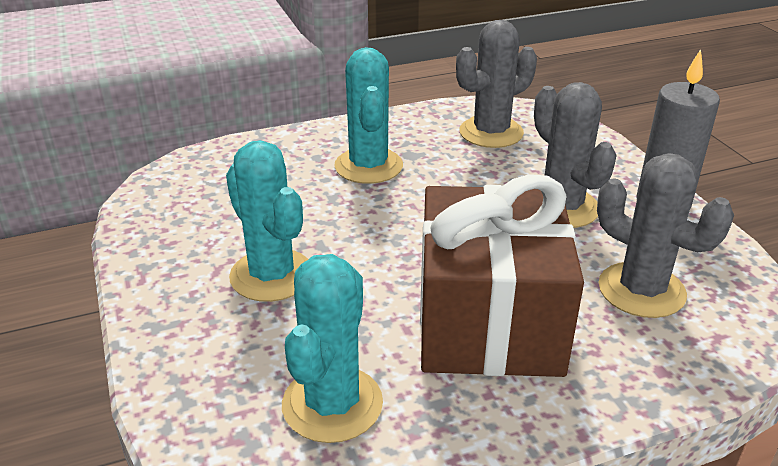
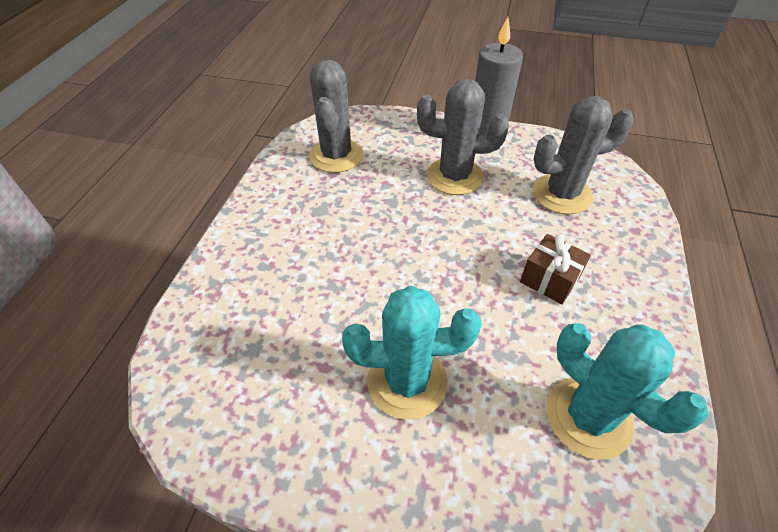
camera: 55 degrees left, 15 degrees up
turquoise cactus [334,47,403,184] -> none
brown gift [420,174,584,377] -> brown gift [520,234,591,304], size x0.41

